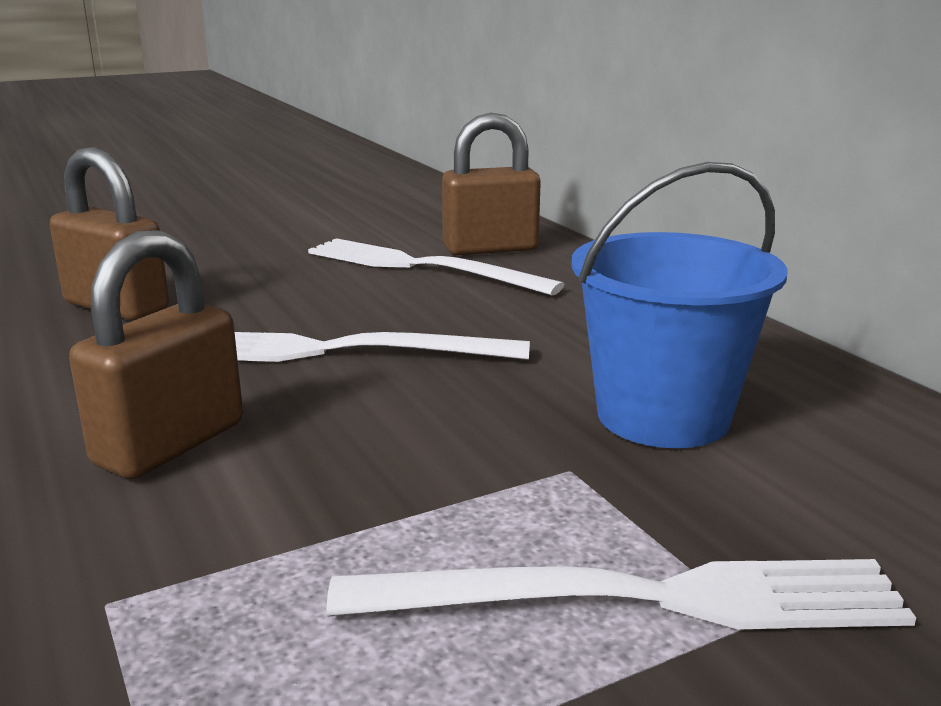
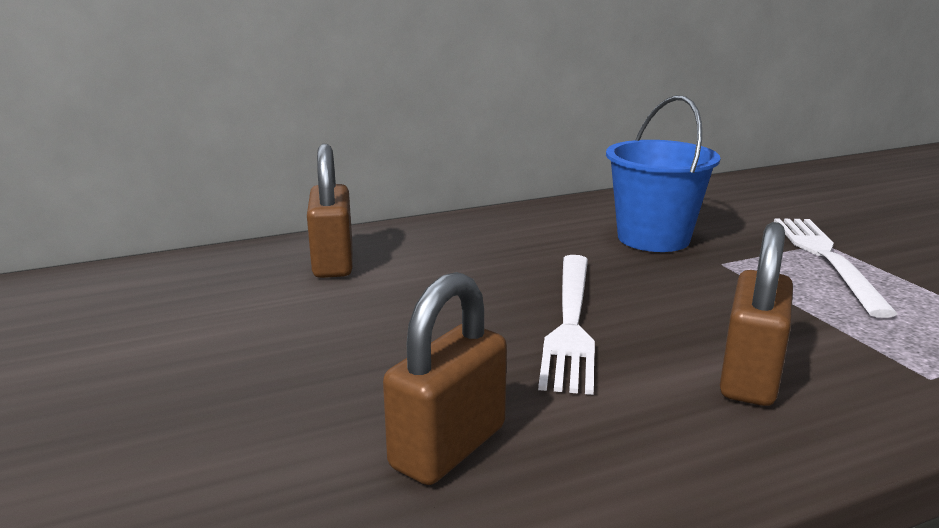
camera: 85 degrees left, 0 degrees up
brown padlock [69,230,243,479] -> brown padlock turned 75 degrees clockwise [720,222,793,406]
white fork [308,238,565,295] -> none

